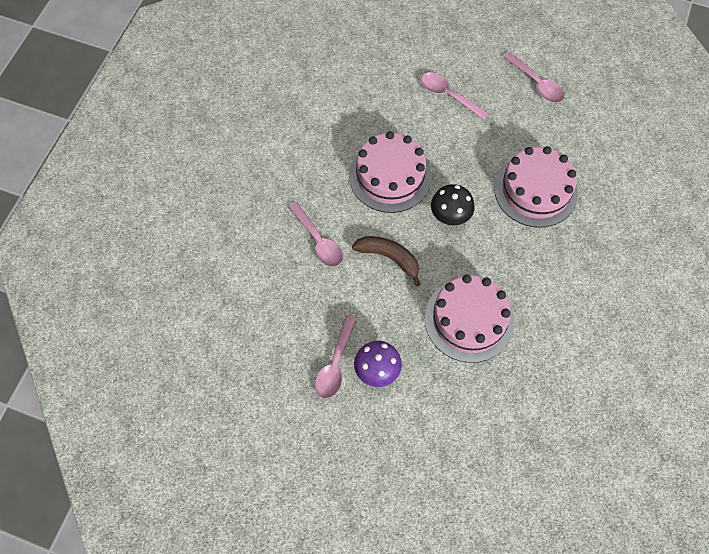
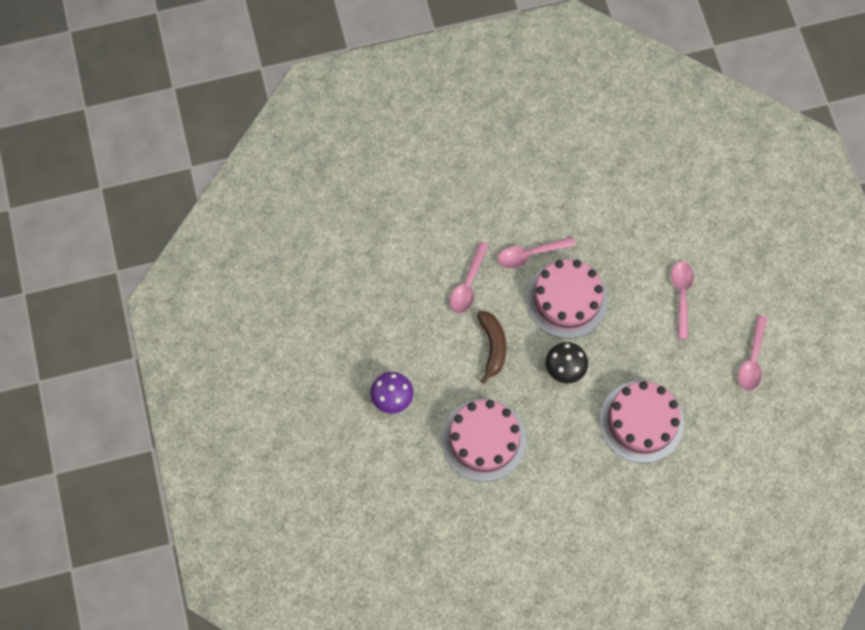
camera: 55 degrees right, 5 degrees up
pink spoon [315,316,357,399] -> pink spoon moved to [498,237,576,268]

